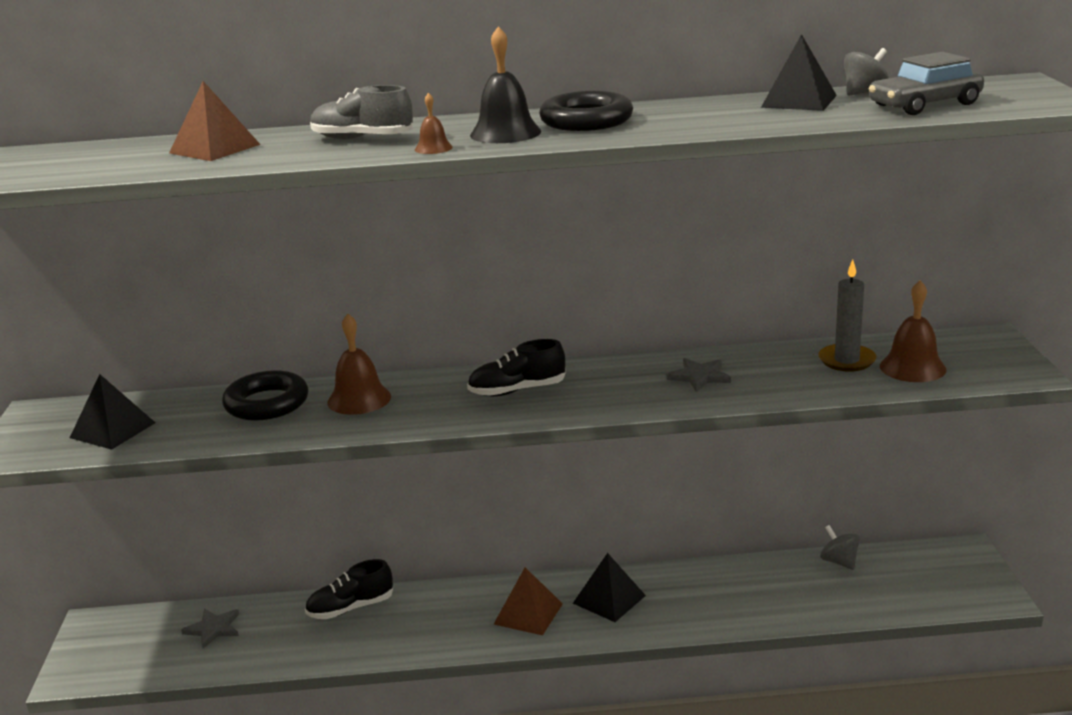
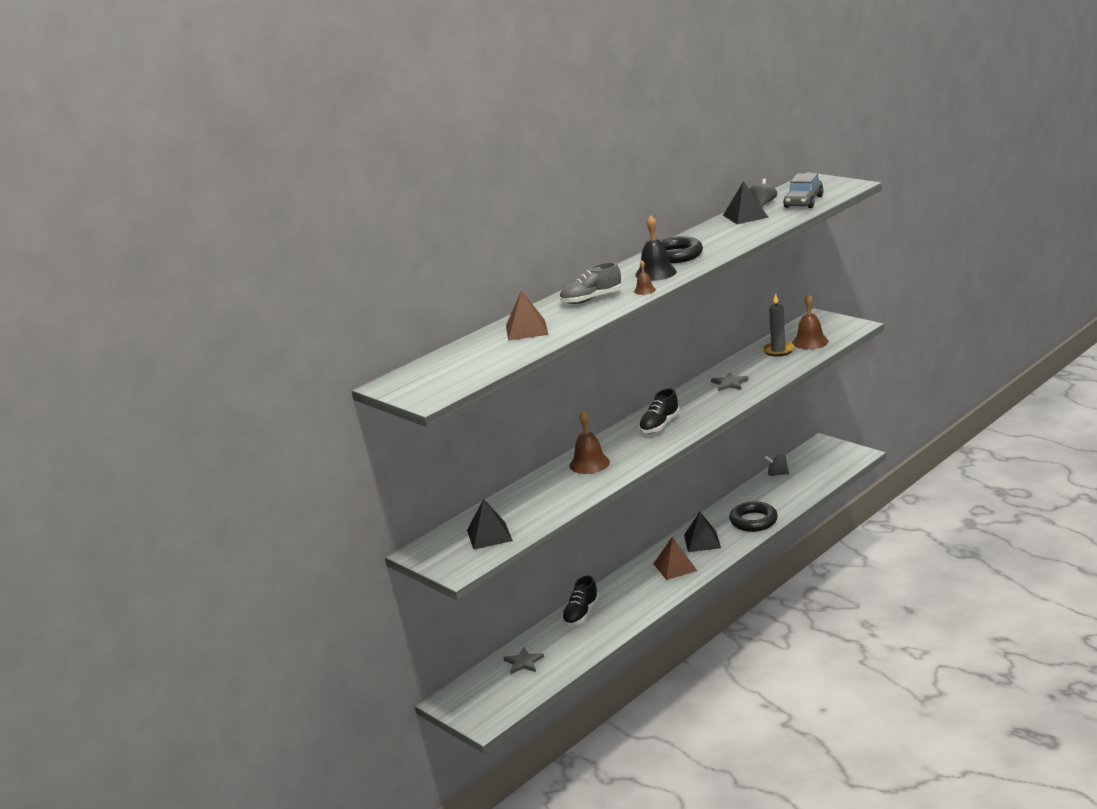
camera: 40 degrees left, 0 degrees up
black ring [222,370,308,421] -> black ring moved to [729,501,778,532]

